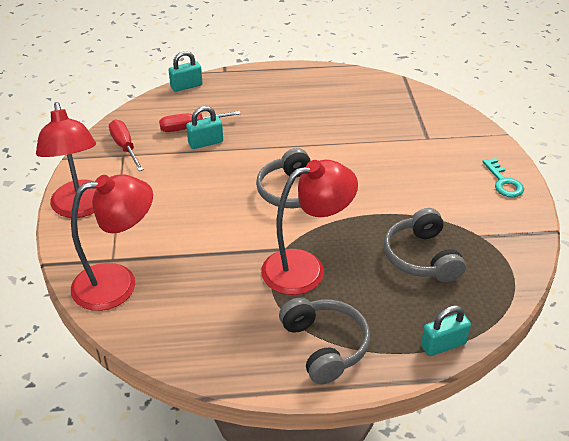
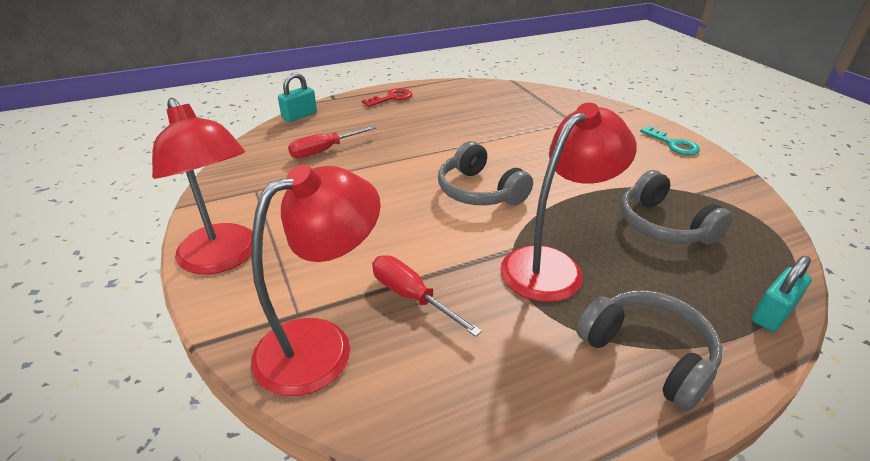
camera: 20 degrees left, 5 degrees down
red screwdriver [109,119,144,171] -> red screwdriver moved to [372,255,482,337]
turquoise padlock [186,106,223,149] -> none
none -> red key [362,88,412,107]

